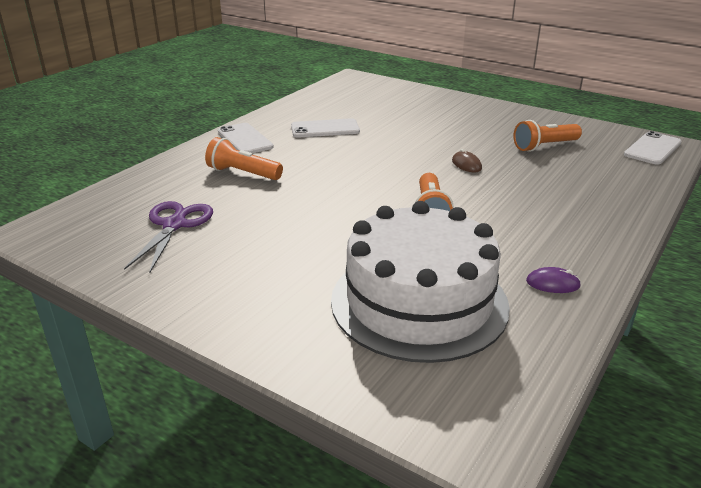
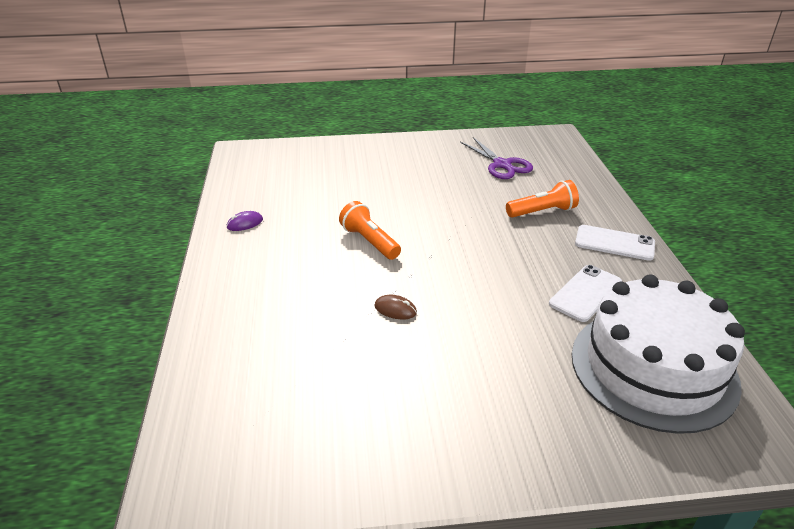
camera: 140 degrees right, 5 degrees up
white cake [331,201,510,363] -> white cake moved to [572,274,745,434]
orange flashlight [514,120,582,152] -> none
white phone [624,131,681,165] -> none

